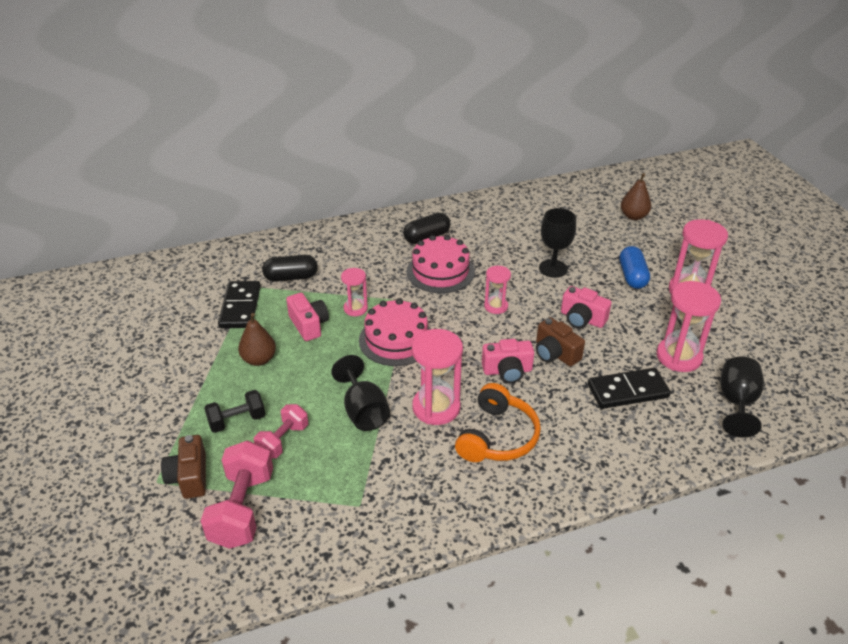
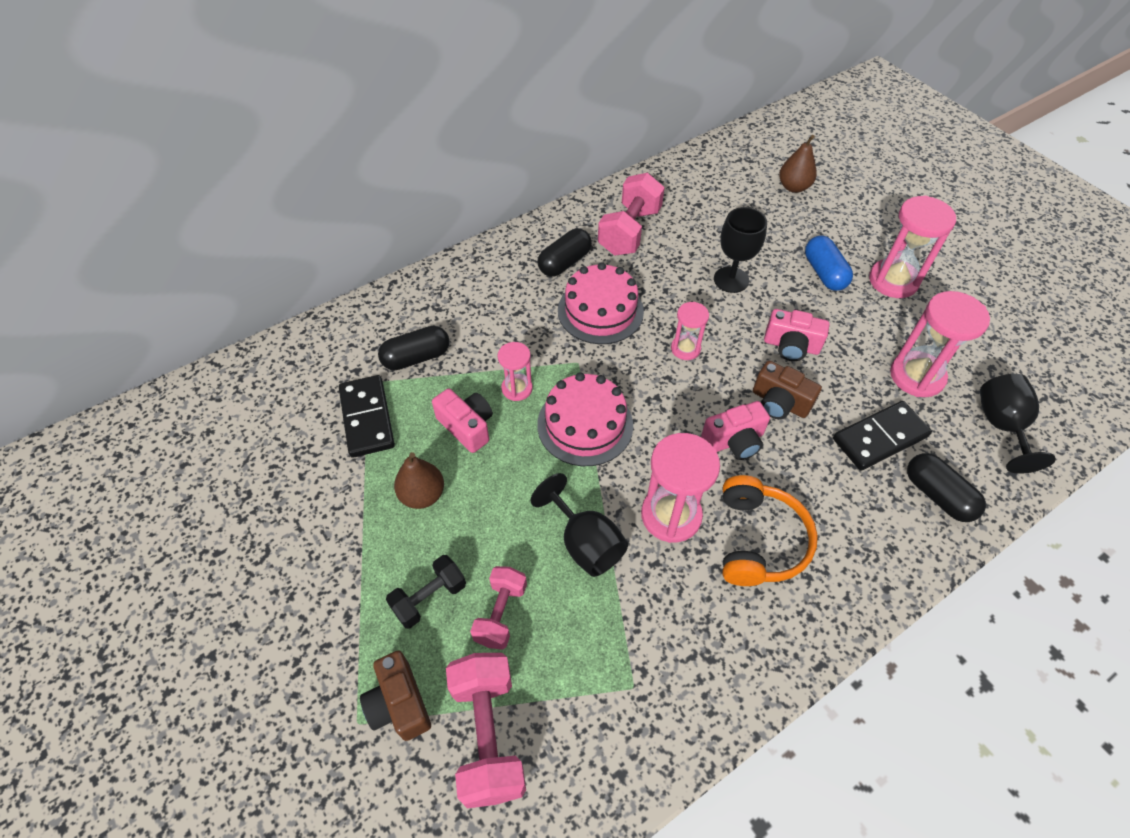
camera: 15 degrees left, 15 degrees up
none -> pink dumbbell [598,173,665,256]
none -> black capsule [907,453,986,522]

